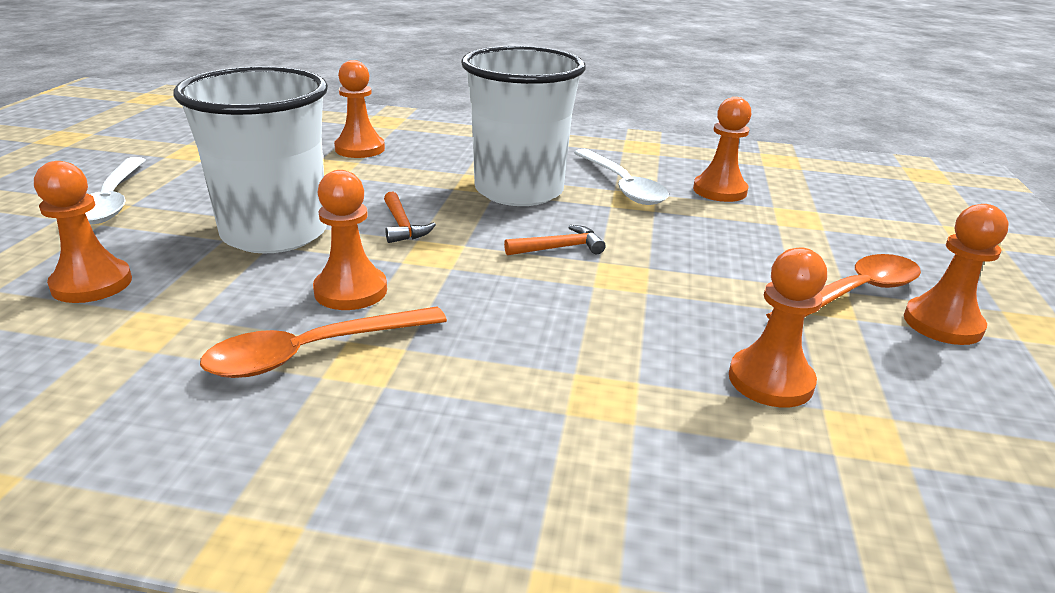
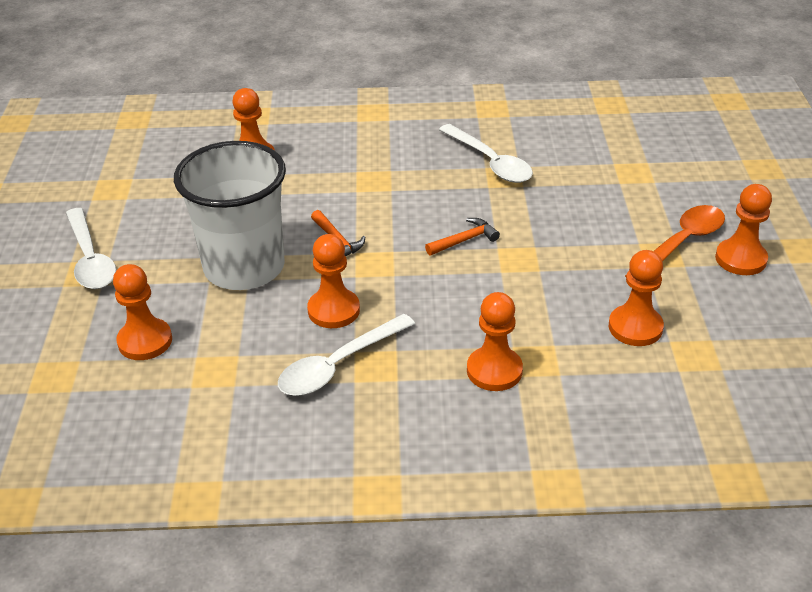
camera: 10 degrees left, 10 degrees up
orange spoon [200,306,447,378] -> white spoon [278,314,415,396]
white cup [461,46,586,206] -> none
orange pawn [693,97,751,202] -> orange pawn moved to [467,292,523,391]

